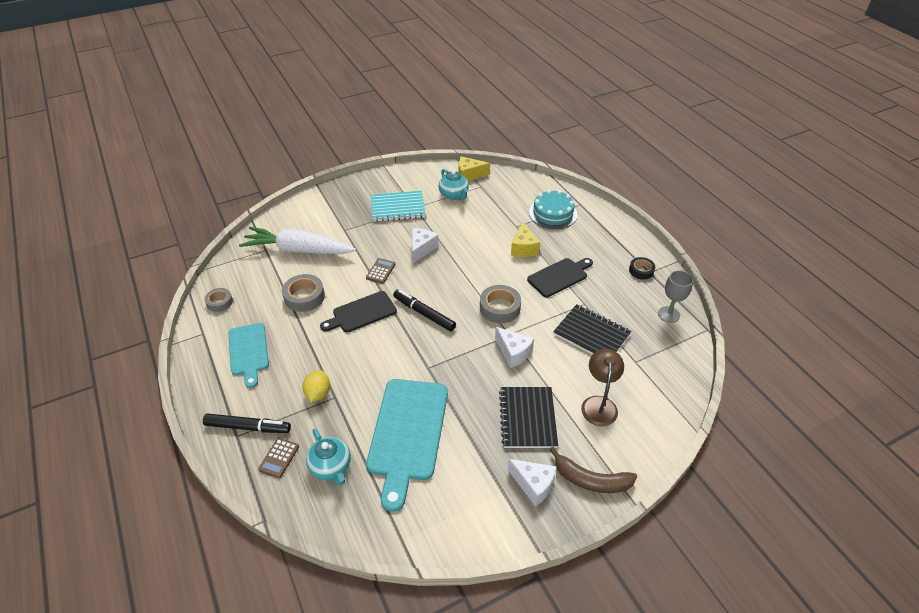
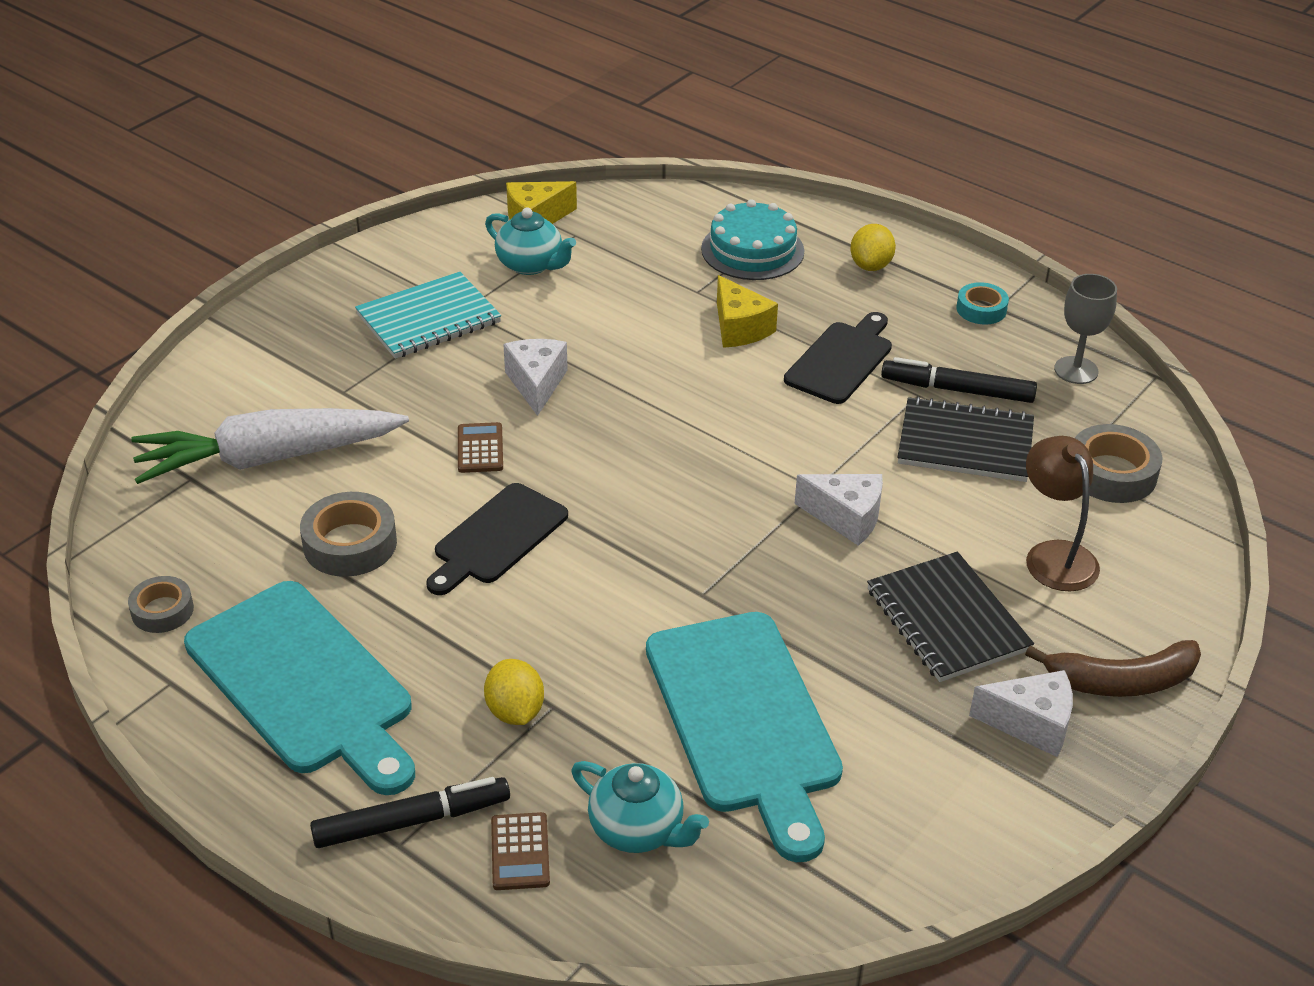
camera: 25 degrees left, 5 degrees down
turquoise cutting board [228,323,269,388] -> turquoise cutting board [184,581,415,795], size x1.64
black marker [393,290,456,331] -> black marker moved to [881,357,1037,403]
grey tape [480,285,521,323] -> grey tape moved to [1075,424,1163,503]
black tape [629,257,655,280] -> turquoise tape [956,282,1009,325]
none -> yellow lemon [850,224,896,271]

